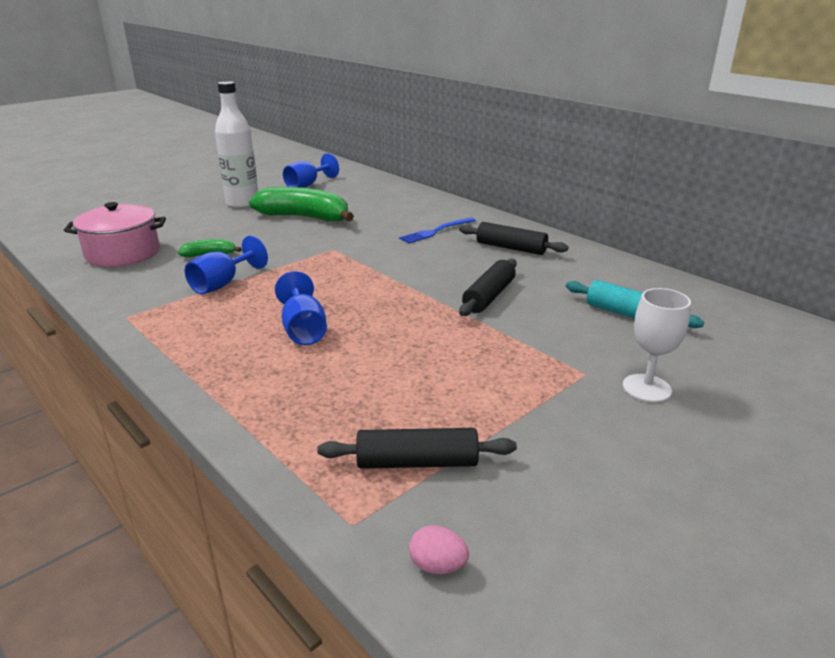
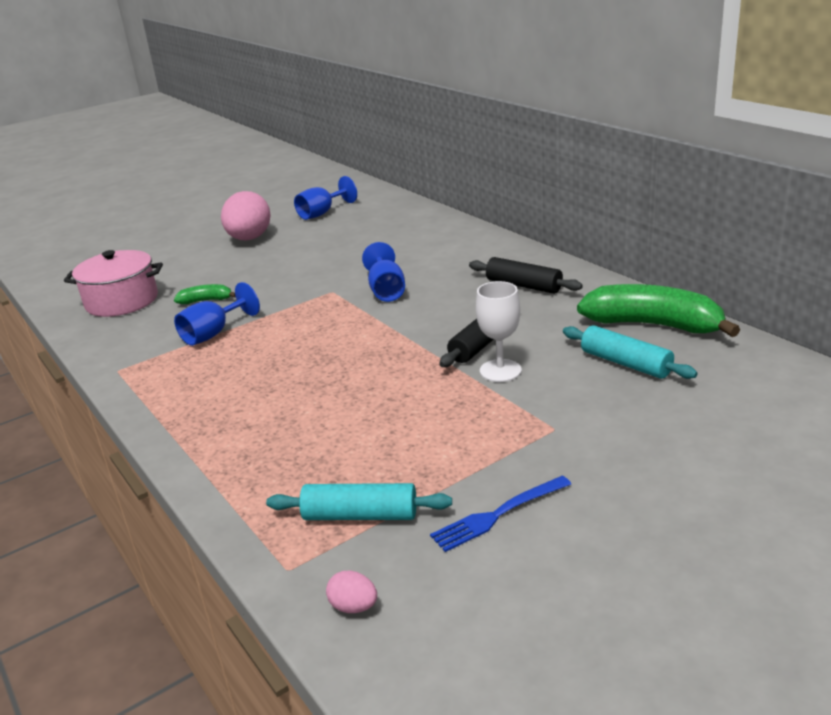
camera: 10 degrees right, 0 degrees up
white bottle [215,81,258,209] -> pink egg [221,191,270,241]
green banana [249,187,354,221] -> green banana moved to [577,284,740,337]
blue goblet [275,271,327,345] -> blue goblet moved to [362,242,405,302]
black rolling pin [317,428,517,469] -> turquoise rolling pin [266,483,452,520]
blue fork [399,217,476,244] -> blue fork moved to [430,476,571,552]
white goblet [623,288,691,403] -> white goblet moved to [476,281,522,382]

